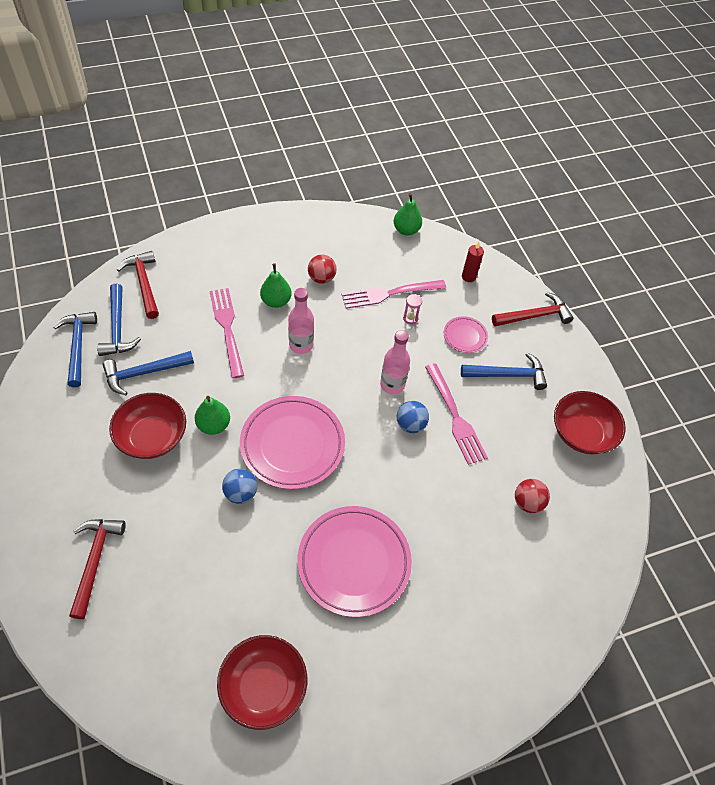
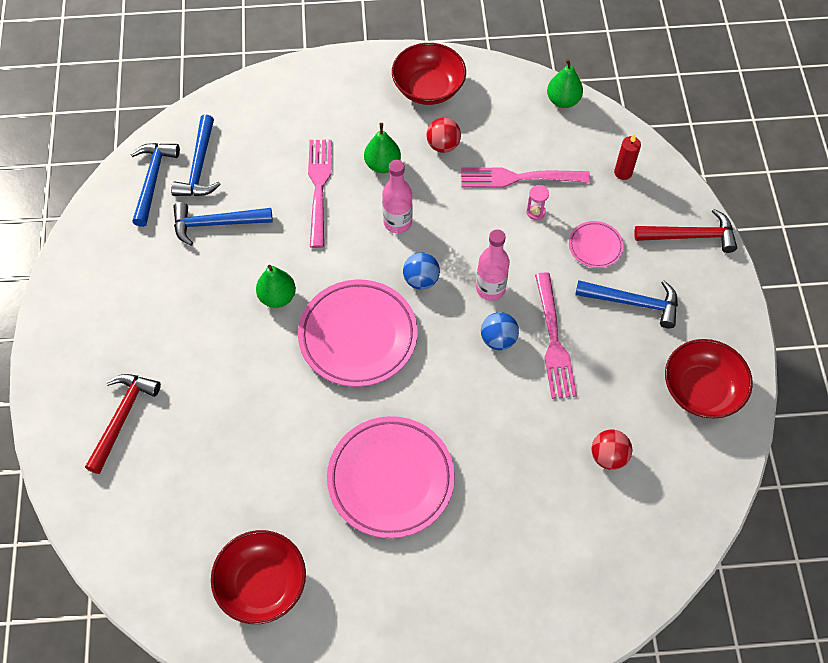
camera: 20 degrees right, 5 degrees up
red bowl [109,393,186,459] -> red bowl moved to [392,43,466,105]
red hammer [117,251,159,319] -> none
blue ball [222,469,257,504] -> blue ball moved to [403,253,440,290]

